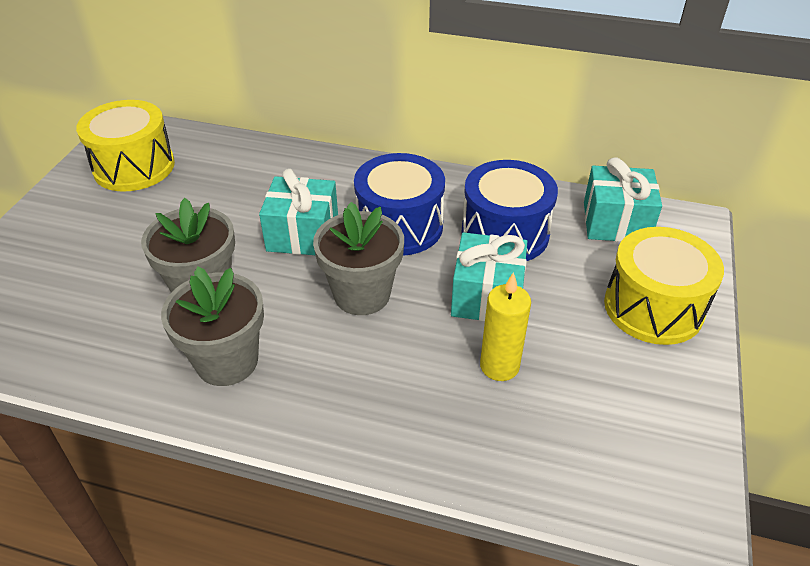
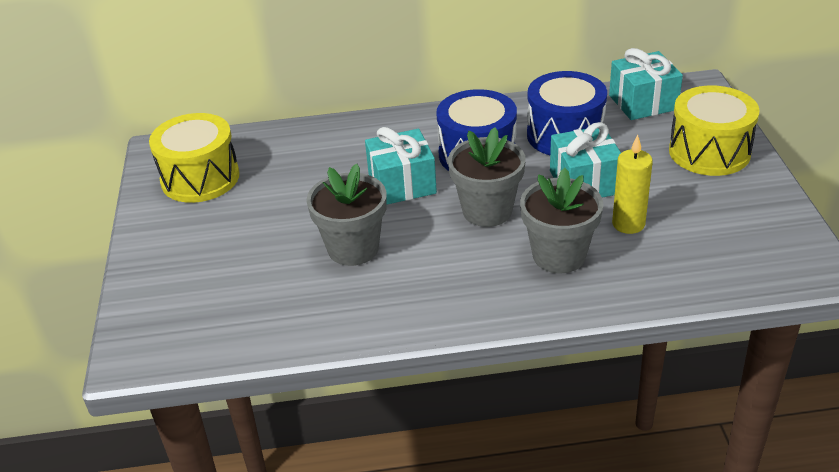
camera: 20 degrees left, 5 degrees down
grey flower pot [161,267,264,386] -> grey flower pot moved to [520,168,604,273]

